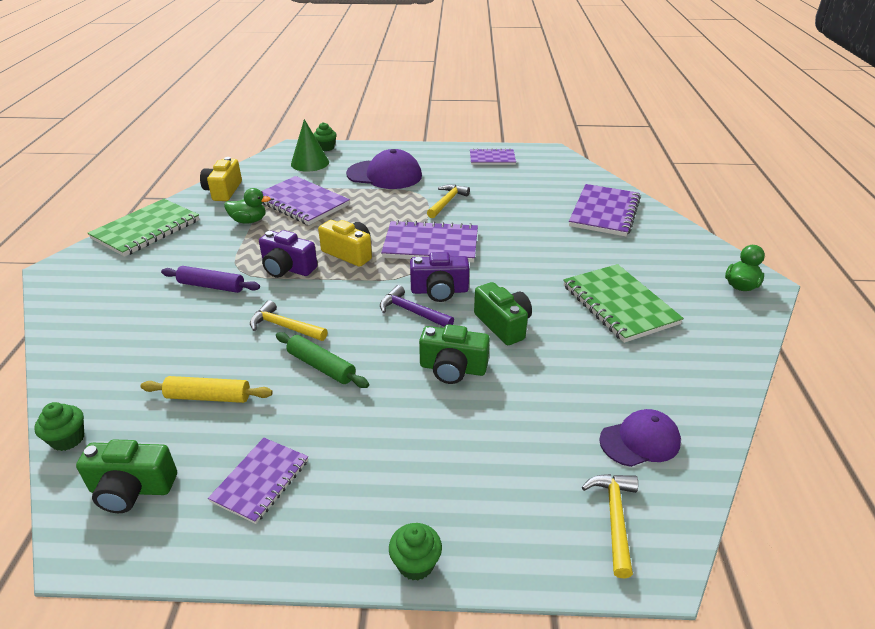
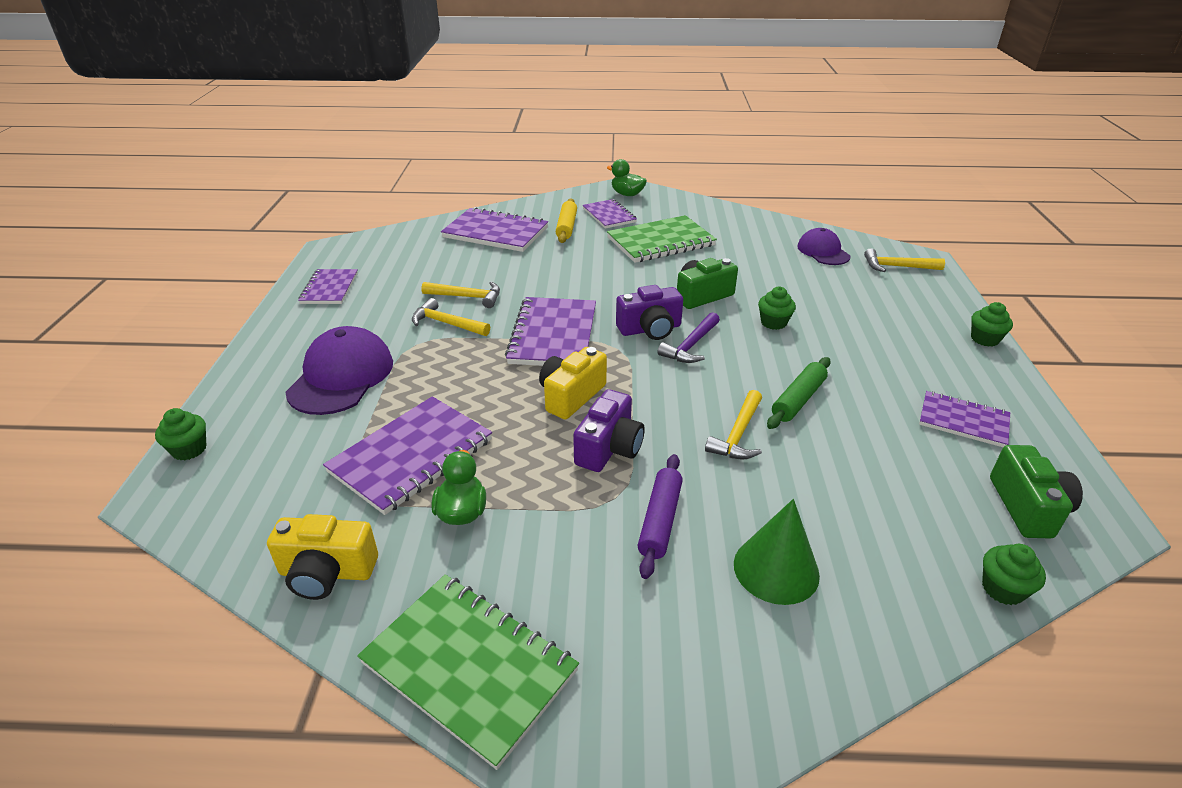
camera: 90 degrees left, 0 degrees up
yellow rolling pin [140,376,273,403] -> yellow rolling pin moved to [556,198,577,243]
green cone [291,119,329,172] -> green cone moved to [734,499,820,605]
purple camera [410,252,469,302] -> purple camera turned 75 degrees clockwise [616,285,683,340]
green camera [419,324,490,384] -> green cupcake [758,287,796,330]
none -> yellow hammer [421,282,500,308]
none -> purple notebook [583,199,637,229]

